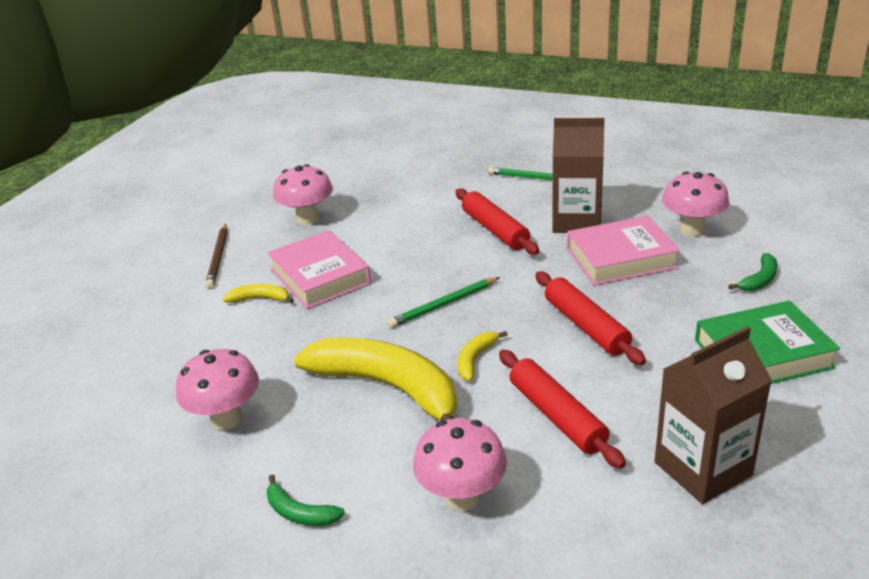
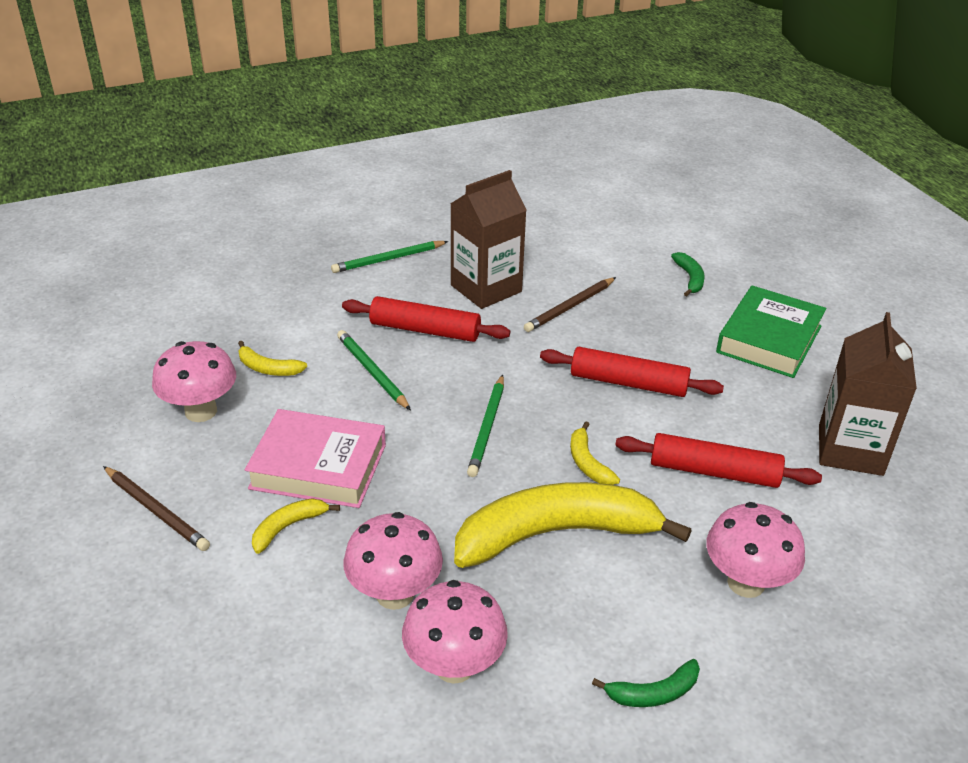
camera: 50 degrees left, 5 degrees up
pink book [567,216,680,286] -> brown pencil [524,277,616,332]
pink mushroom [662,171,729,237] -> pink mushroom moved to [343,512,443,610]
none -> yellow banana [238,341,307,376]
none -> green pencil [337,330,411,411]

